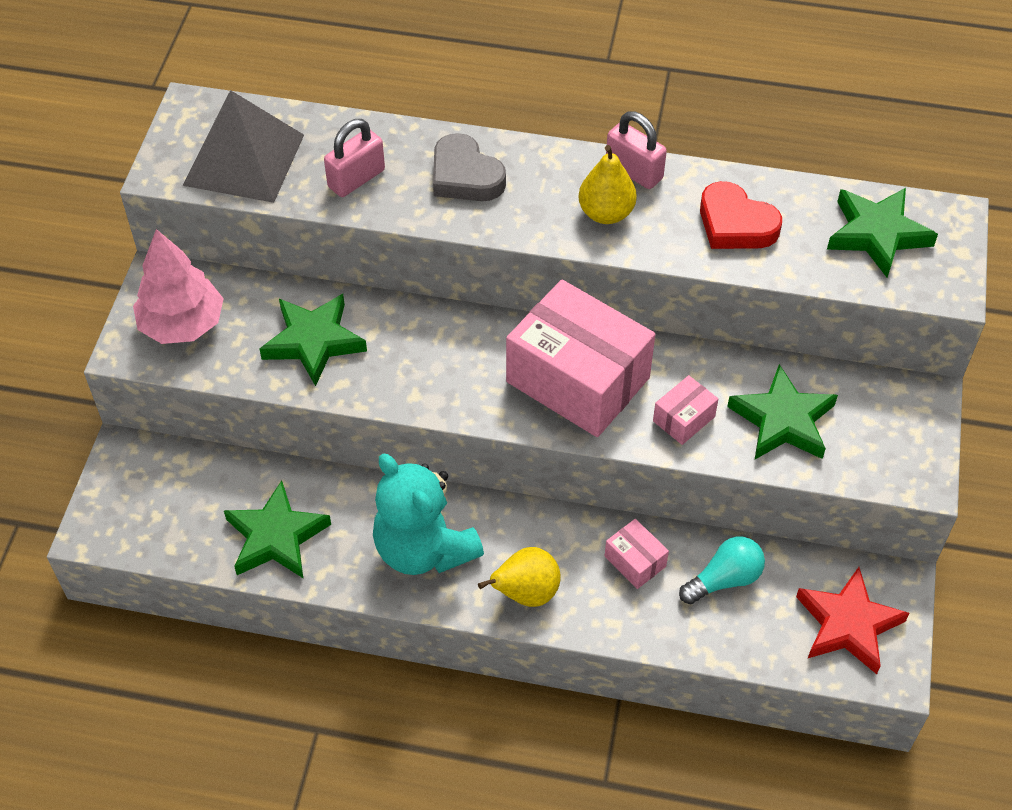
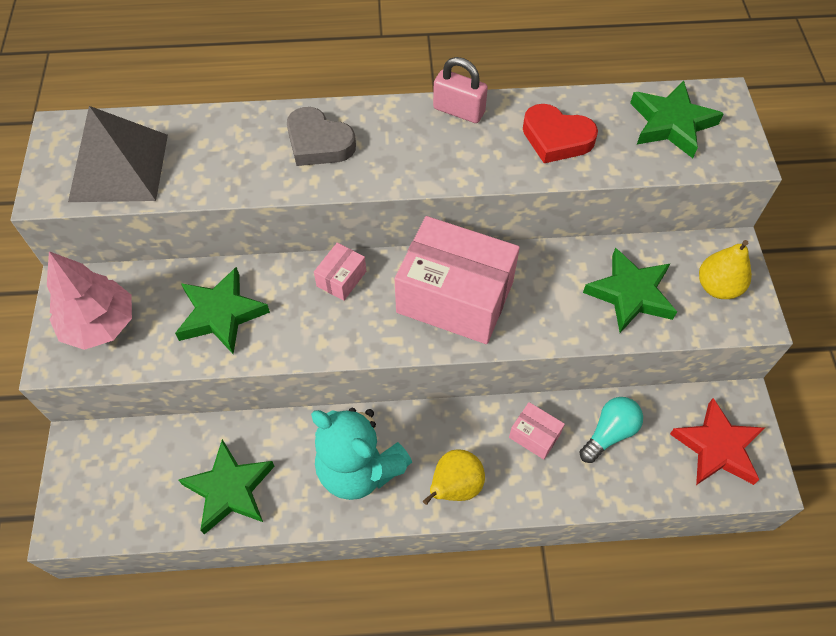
camera: 15 degrees left, 5 degrees up
pink padlock [324,119,385,197] -> none
yellow pear [578,145,637,224] -> yellow pear moved to [699,240,752,299]
pink box [653,375,718,445] -> pink box moved to [314,243,366,301]

